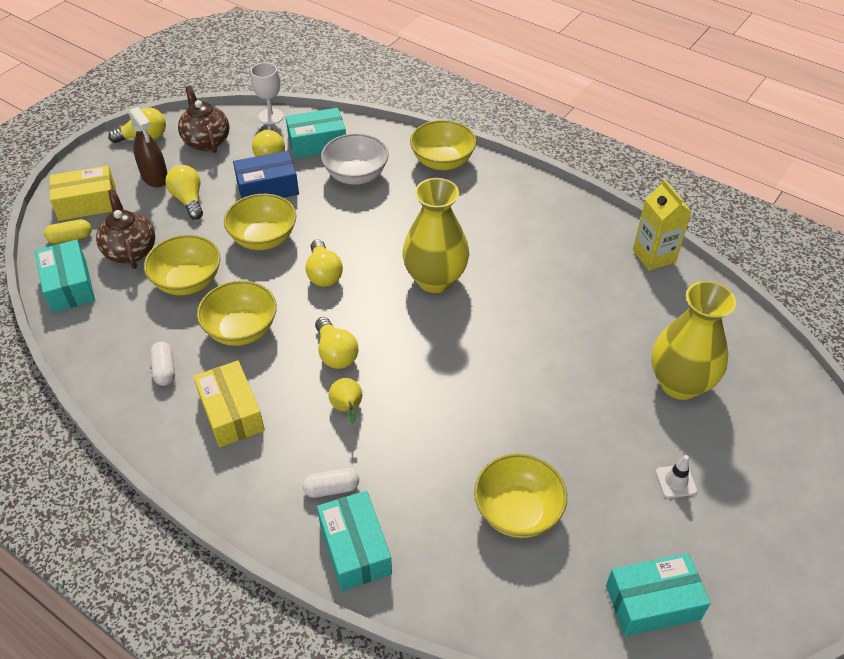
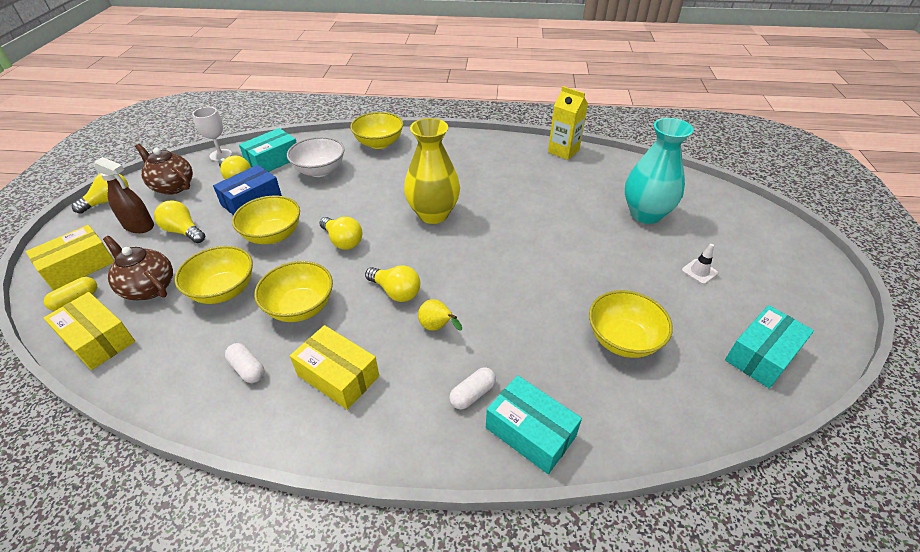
camera: 30 degrees left, 5 degrees down
turquoise box [35,239,95,313] -> yellow box [44,292,135,370]
yellow vase [651,281,736,400] -> turquoise vase [625,118,694,224]

